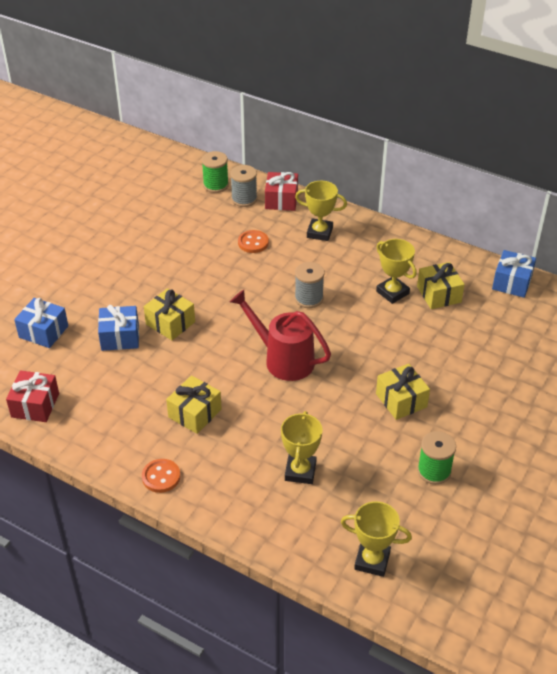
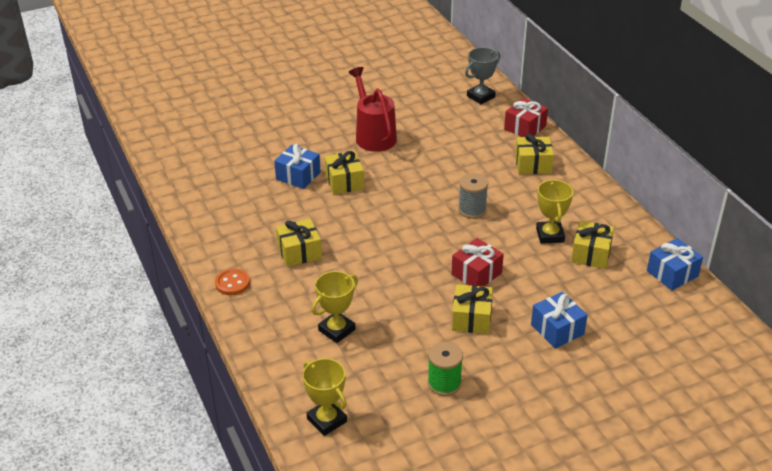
camera: 35 degrees right, 5 degrees down
red gift [6,370,59,422] -> red gift moved to [452,238,504,287]
blue gift [14,298,68,348] -> blue gift moved to [531,292,588,348]
green spool [202,151,229,193] -> grey trophy [465,47,500,104]
grey spool [230,165,257,207] -> none
red watering can [230,290,331,381] -> red watering can moved to [348,67,397,152]
orange button [238,230,269,253] -> none
yellow trophy [295,181,347,241] -> yellow gift [515,133,554,174]

